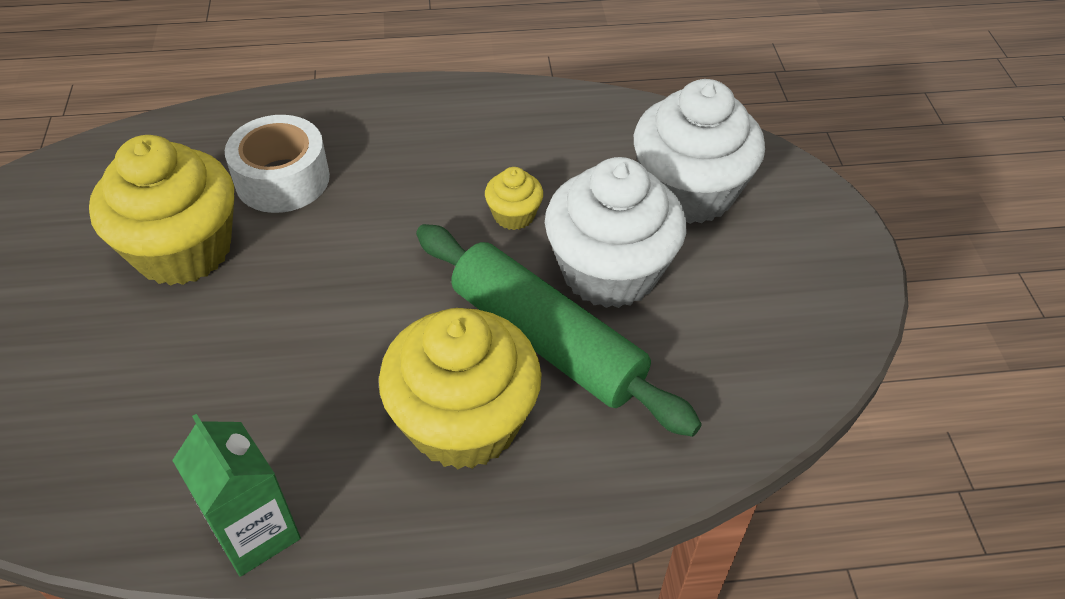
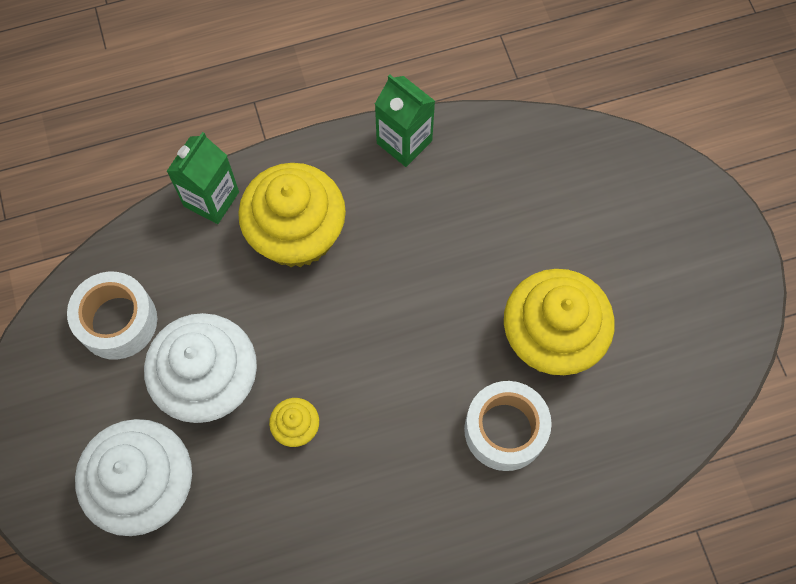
camera: 170 degrees right, 20 degrees up
green rolling pin [416,224,702,437] -> none
none -> white tape [67,272,157,360]
none -> green carton [167,132,239,224]

